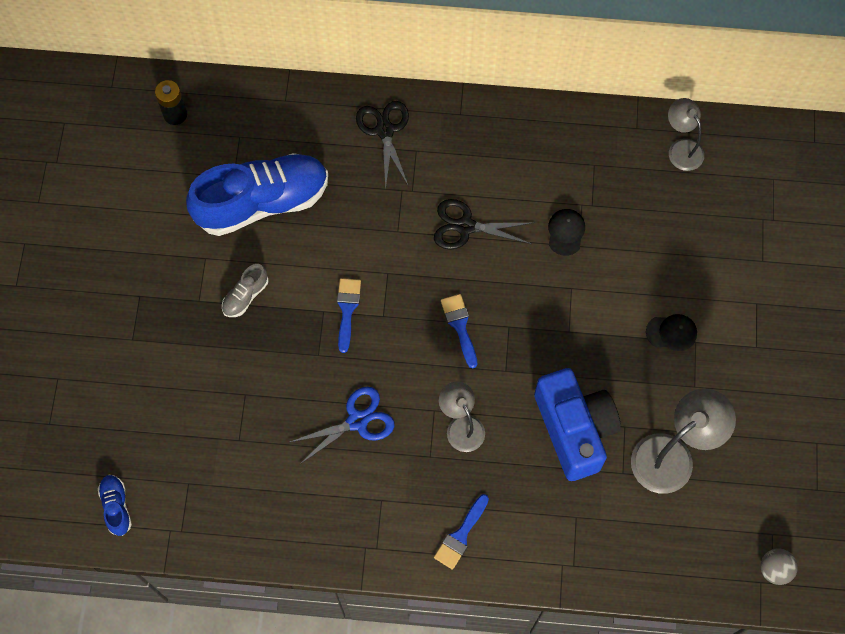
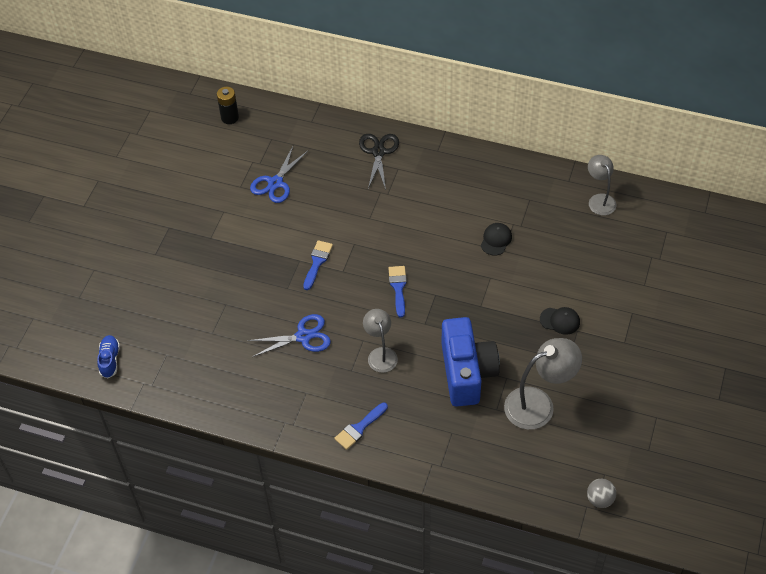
camera: 15 degrees right, 15 degrees down
blue shoe [186,153,328,236] -> blue scissors [250,146,309,203]
grey shoe [222,264,269,317] -> none
black scissors [434,199,532,250] -> none

